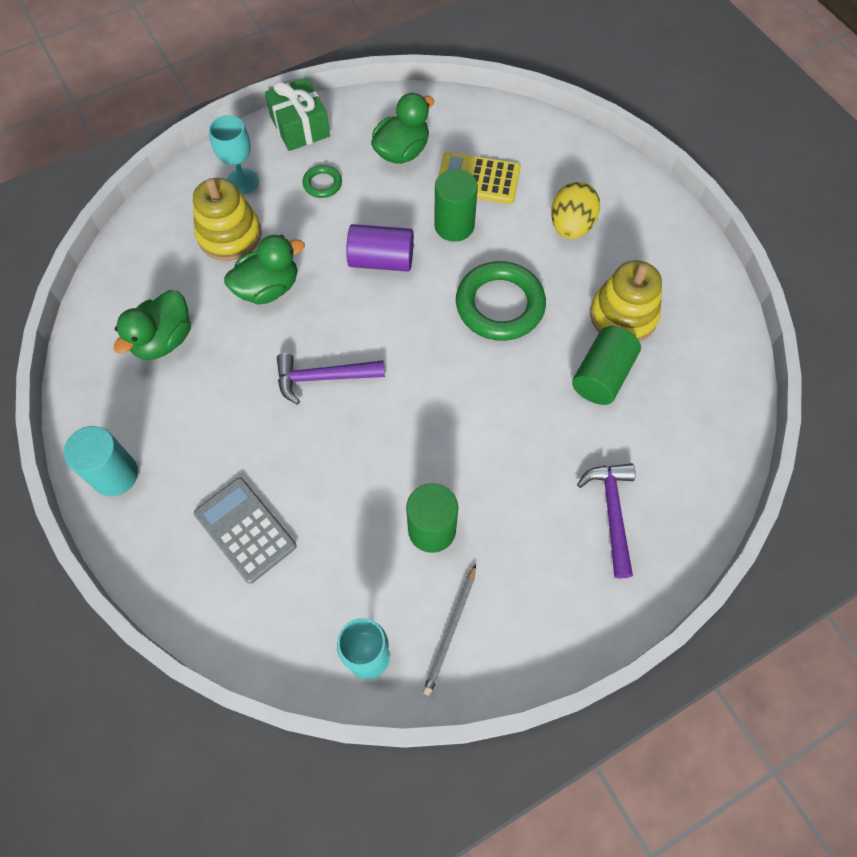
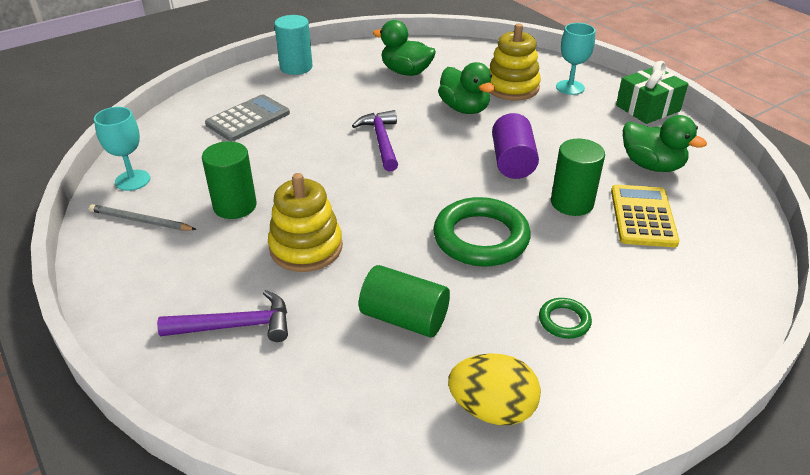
camera: 85 degrees right, 25 degrees down
green ring [302,165,342,198] -> green ring moved to [539,298,592,339]
yellow egg [551,182,600,239] -> yellow egg moved to [448,353,541,425]
yellow stacking toy [590,260,662,342] -> yellow stacking toy moved to [268,173,343,272]

